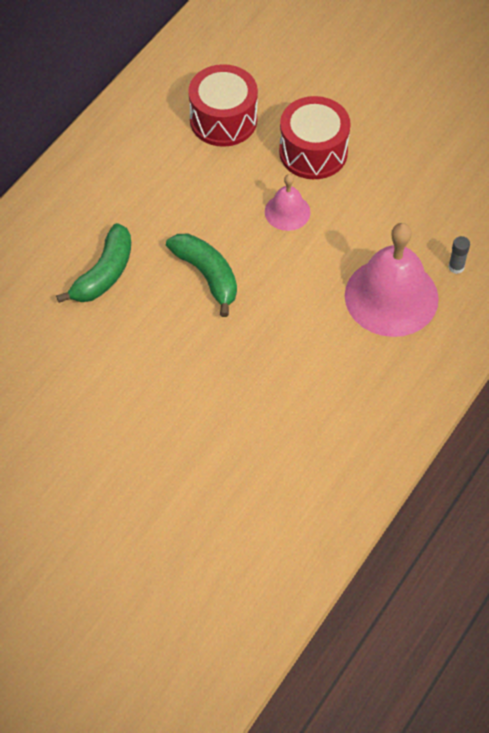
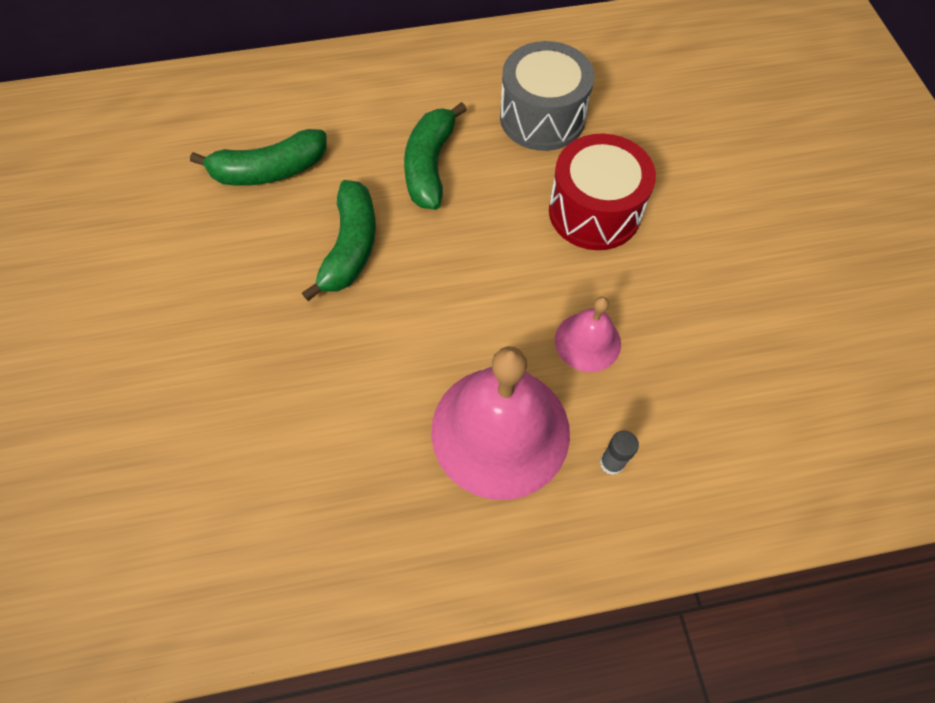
camera: 45 degrees right, 5 degrees up
red drum [188,64,258,147] -> grey drum [500,41,594,151]
pink bell [265,174,311,231] -> pink bell moved to [555,296,621,372]
none -> green banana [404,102,467,210]

